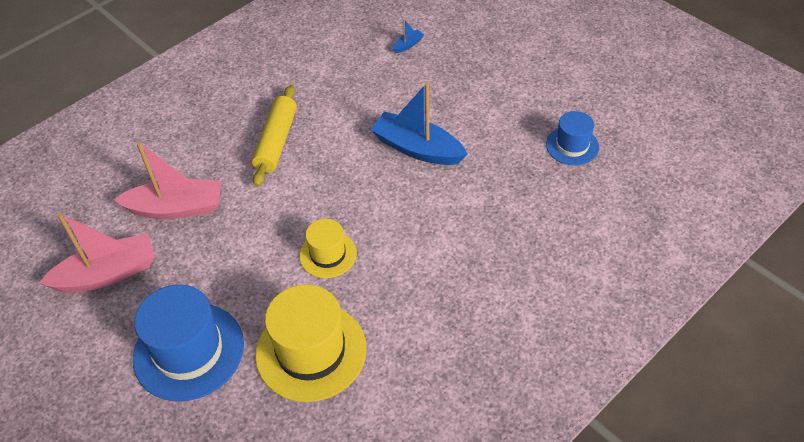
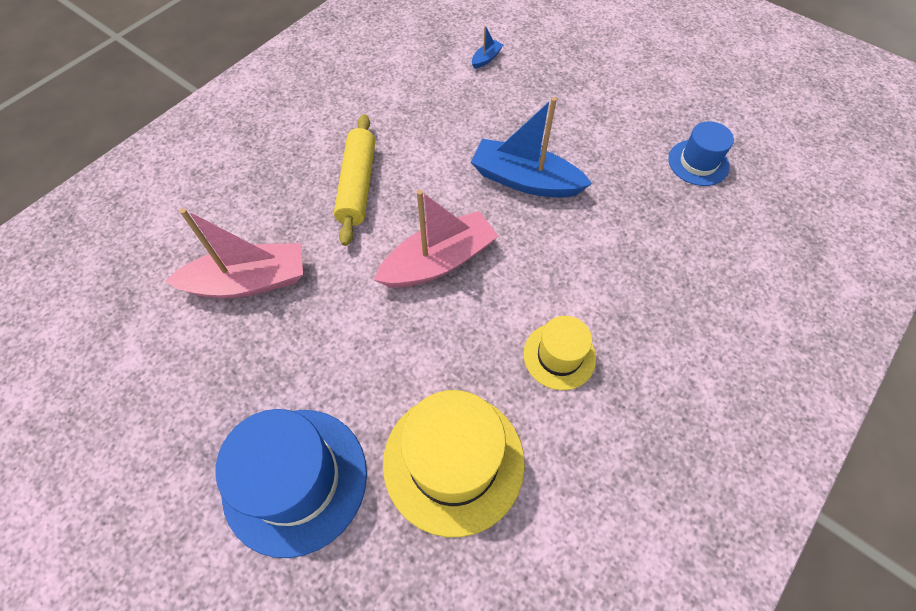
camera: 10 degrees left, 10 degrees up
pink boat [39,213,155,293] -> pink boat moved to [374,190,498,288]
yellow hat [299,219,357,278] -> yellow hat moved to [523,316,596,390]

